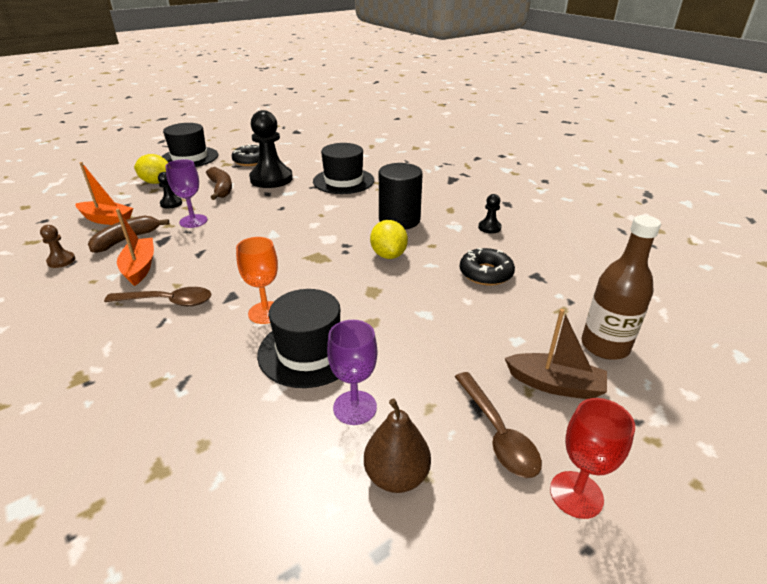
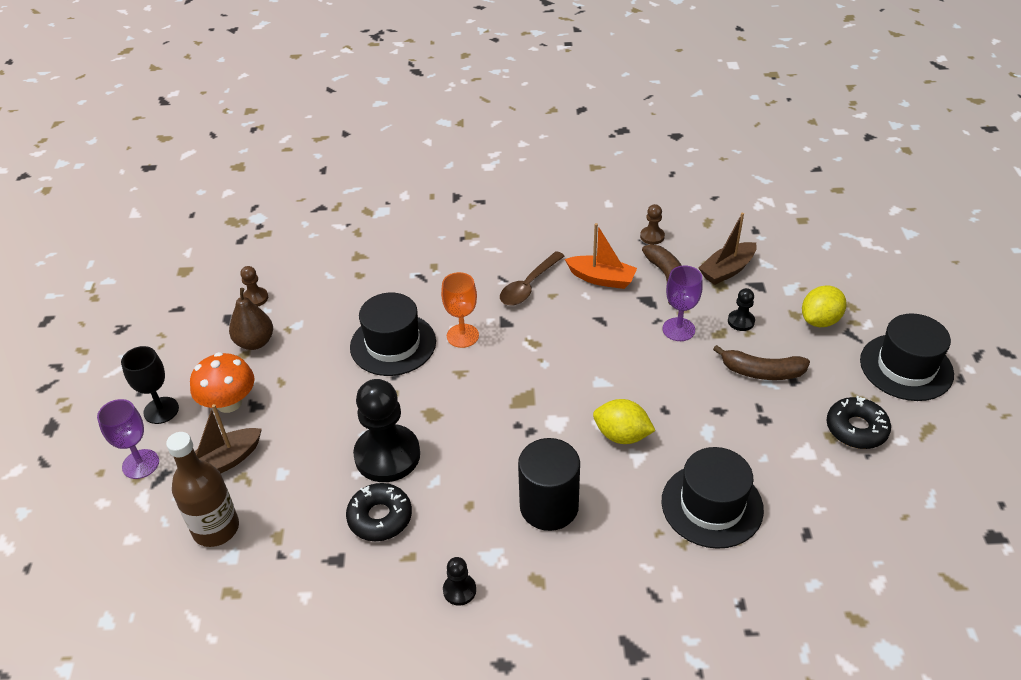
camera: 125 degrees right, 10 degrees up
orange boat [75,162,133,225] -> brown boat [699,213,757,285]
black pawn [249,110,293,188] -> black pawn moved to [353,379,420,482]
purple goblet [327,320,377,425] -> purple goblet moved to [97,399,159,479]
yellow lemon [370,220,408,259] -> yellow lemon moved to [593,399,656,444]
brown spoon [455,372,542,478] -> orange mushroom [190,352,255,413]
red goblet [550,398,635,519] -> black goblet [121,346,179,424]
none -> brown pawn [240,266,268,306]

